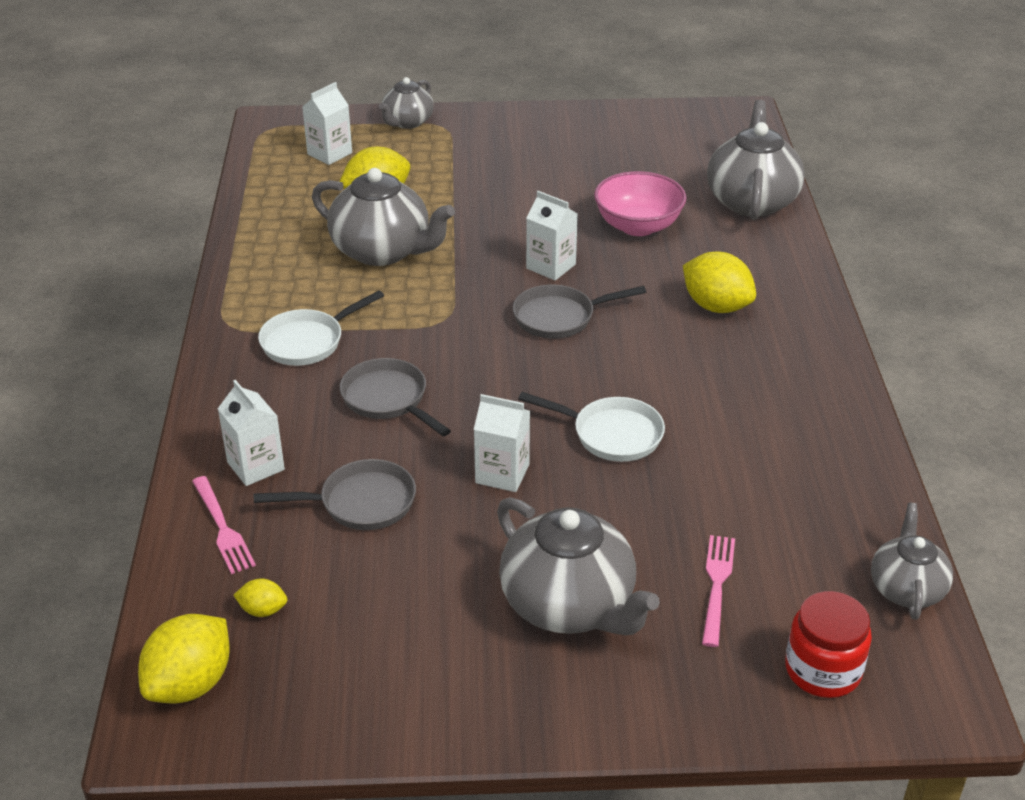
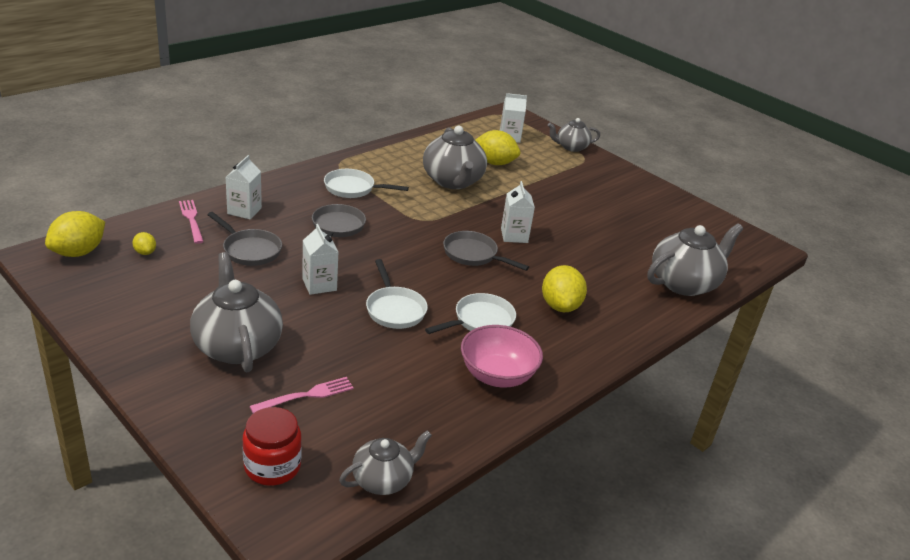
camera: 45 degrees right, 5 degrees down
yellow lemon [138,614,230,704] -> yellow lemon turned 45 degrees counterclockwise [45,211,105,257]
pink fork [192,476,256,574] -> pink fork turned 135 degrees clockwise [179,200,204,244]
grey teapot [497,497,660,635] -> grey teapot turned 150 degrees clockwise [190,252,283,372]
pink bowl [594,171,687,236] -> pink bowl moved to [461,325,543,388]
none -> white pan [425,293,516,334]

